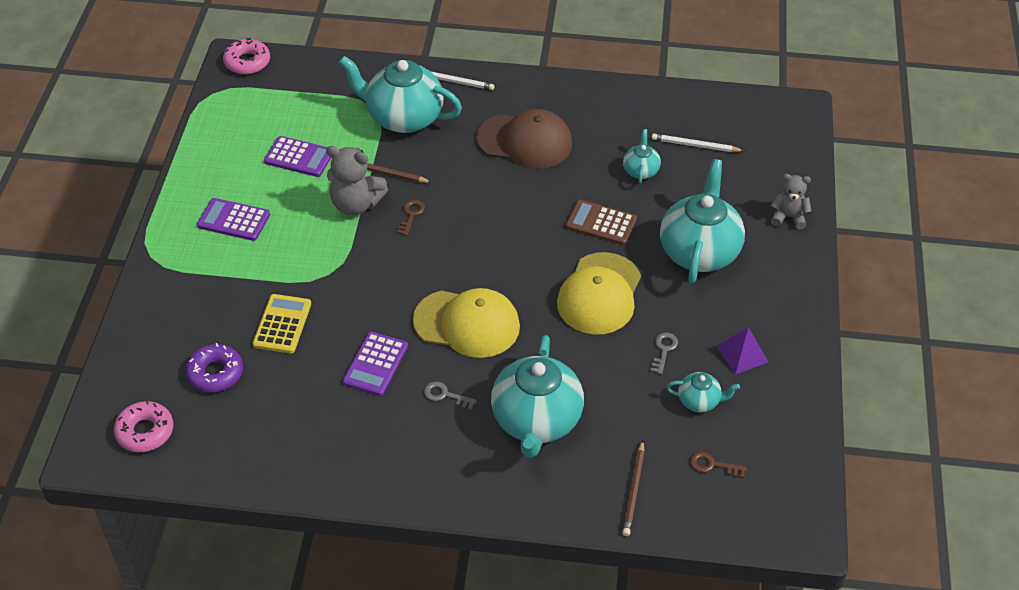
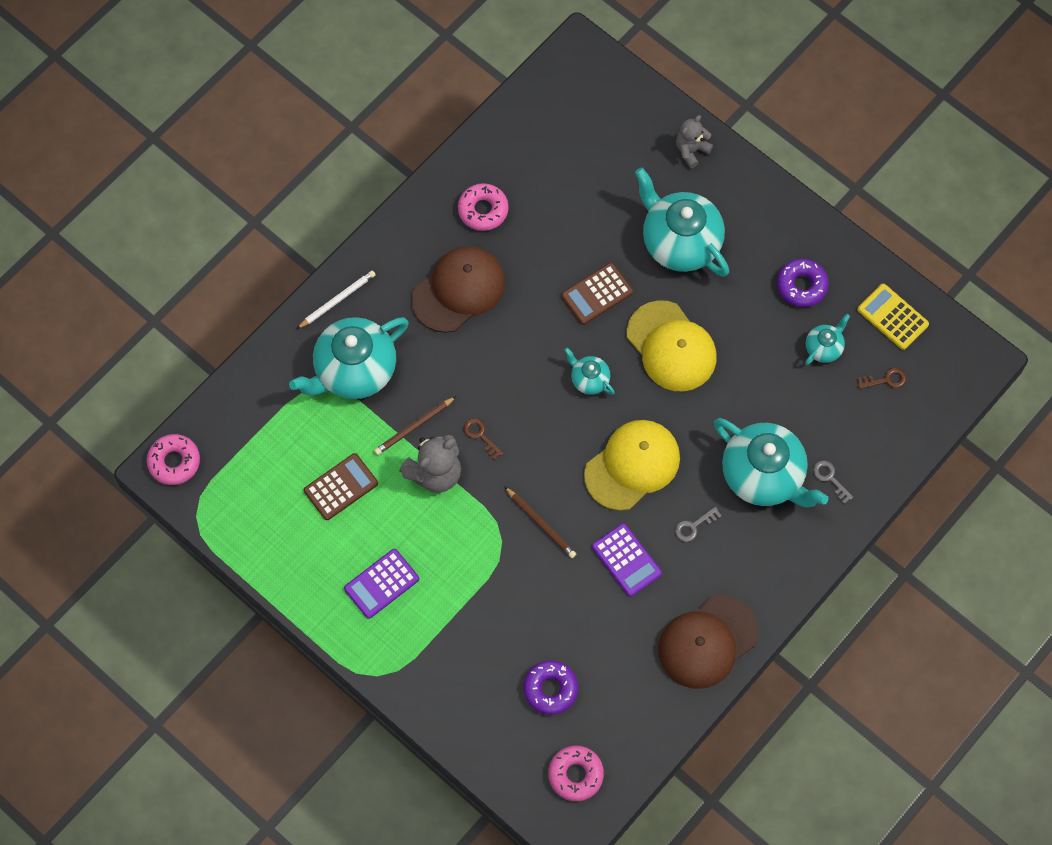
camera: 55 degrees left, 20 degrees up
yellow calculator [253,294,311,353] -> yellow calculator moved to [857,284,929,350]
purple calculator [264,136,331,177] -> brown calculator [304,453,378,520]
brown pencil [622,440,645,536] -> brown pencil moved to [504,486,576,558]
turquoise teapot [623,129,661,184] -> turquoise teapot moved to [564,347,615,395]
grey key [650,332,678,375] -> grey key moved to [813,460,853,504]
white pencil [652,134,744,152] -> none
brown key [690,451,747,478] -> brown key turned 150 degrees counterclockwise [857,368,906,389]
purple pyramid [716,327,768,374] -> purple donut [777,259,829,307]
none -> pink donut [458,183,508,231]
none -> brown cap [658,595,758,689]

